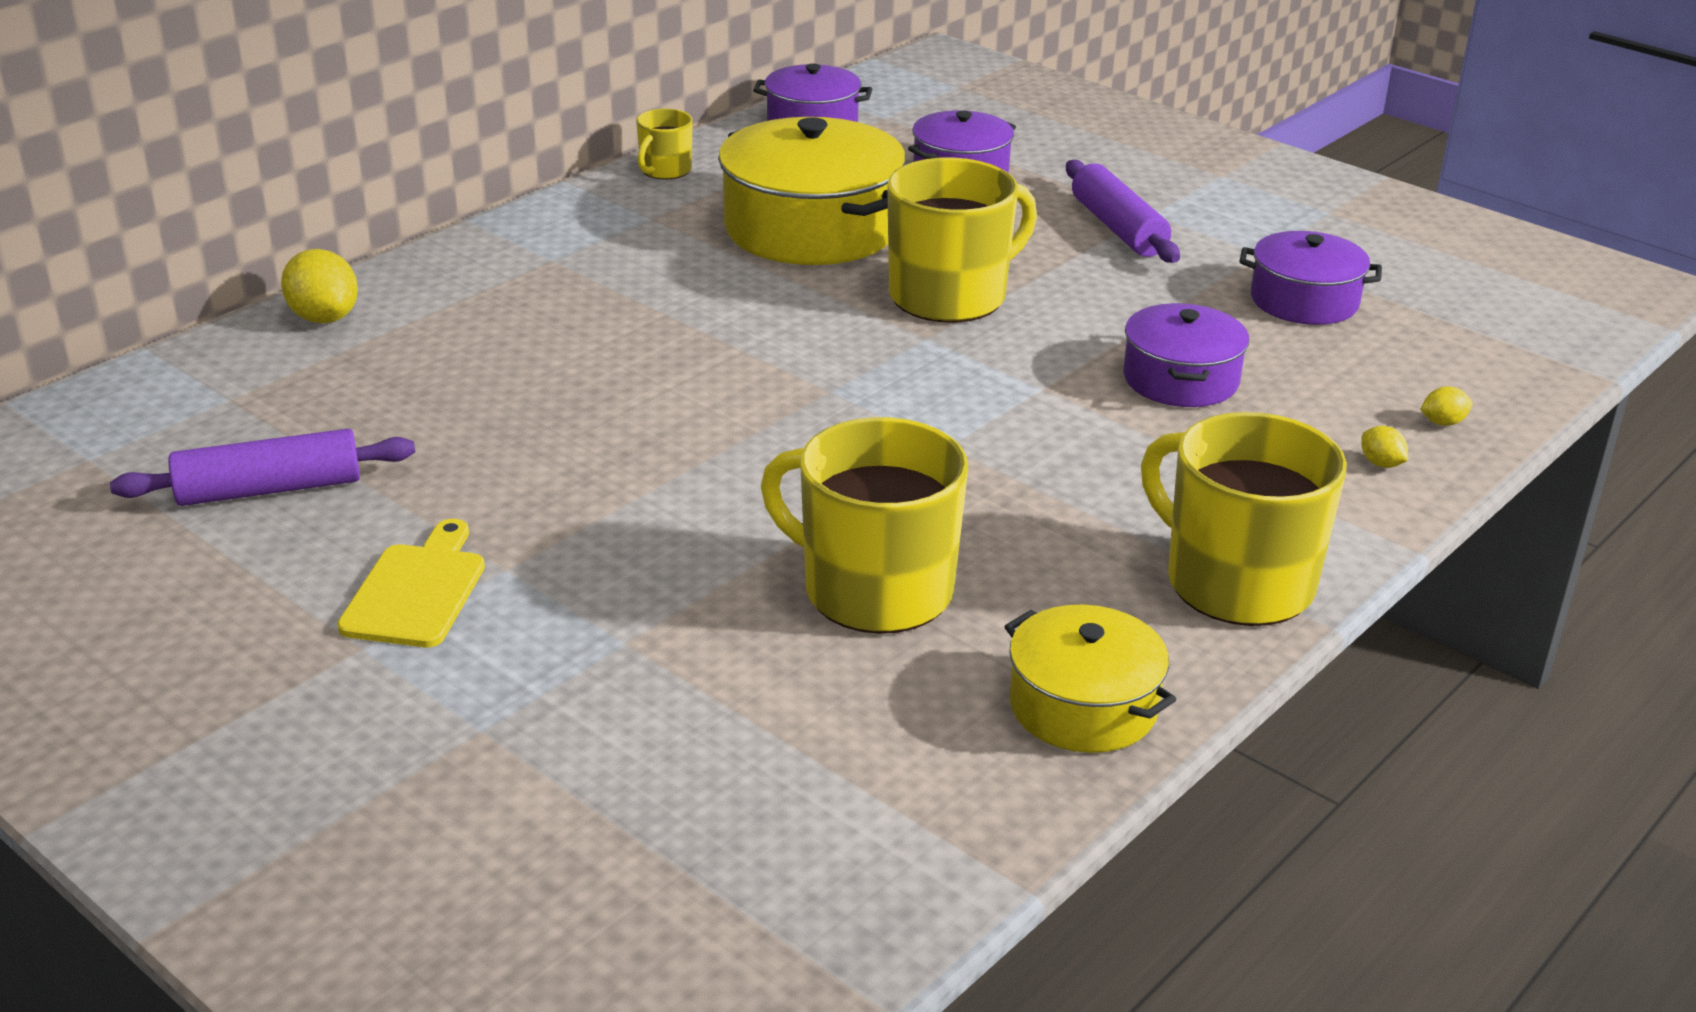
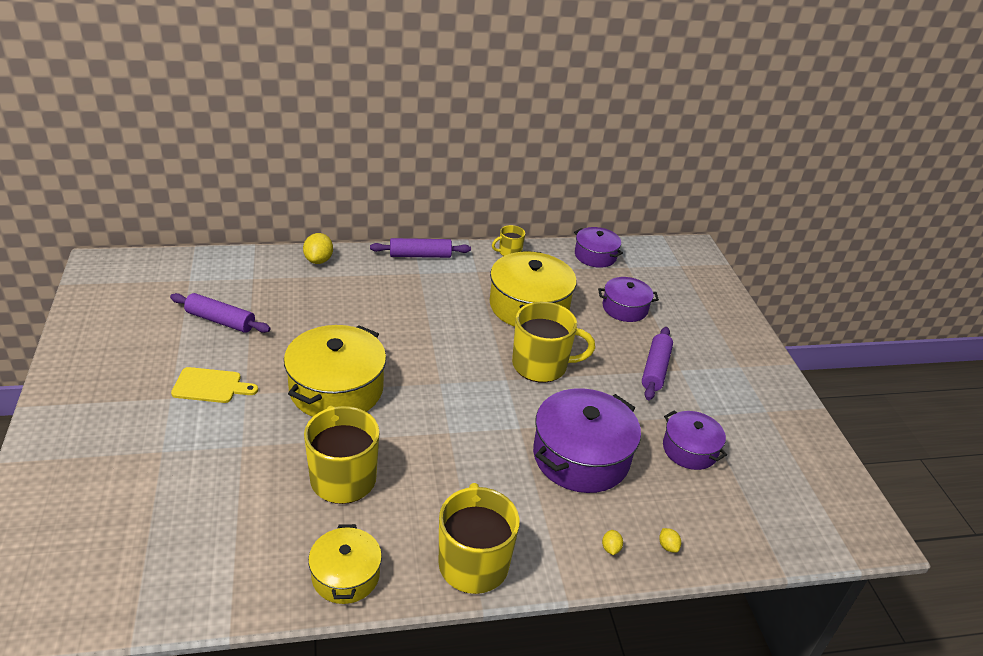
camera: 35 degrees right, 5 degrees up
yellow cutting board [337,519,485,647] -> yellow cutting board turned 45 degrees clockwise [171,367,258,403]
purple pot [1123,303,1249,407] -> purple pot [533,388,641,493], size x1.72
yellow lemon [1420,386,1473,426] -> yellow lemon turned 45 degrees clockwise [659,528,681,553]
none -> yellow pot [284,325,386,417]
none -> purple rolling pin [370,238,471,258]

